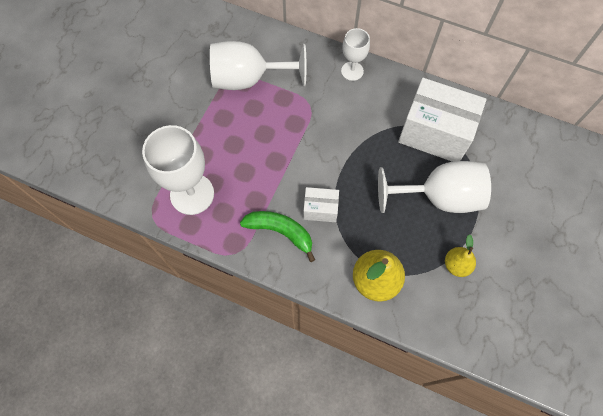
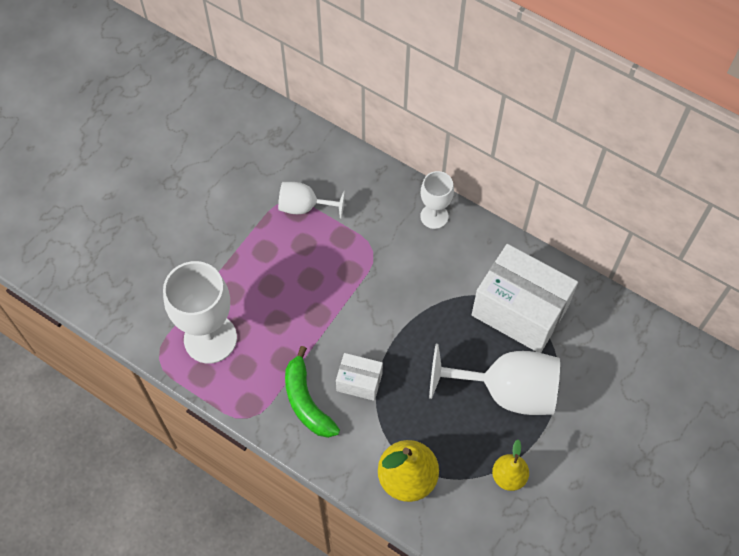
camera: 10 degrees right, 5 degrees down
white goblet [210,41,306,90] -> white goblet [278,182,345,219], size x0.56
green banana [240,211,315,262] -> green banana turned 150 degrees counterclockwise [285,346,340,438]

